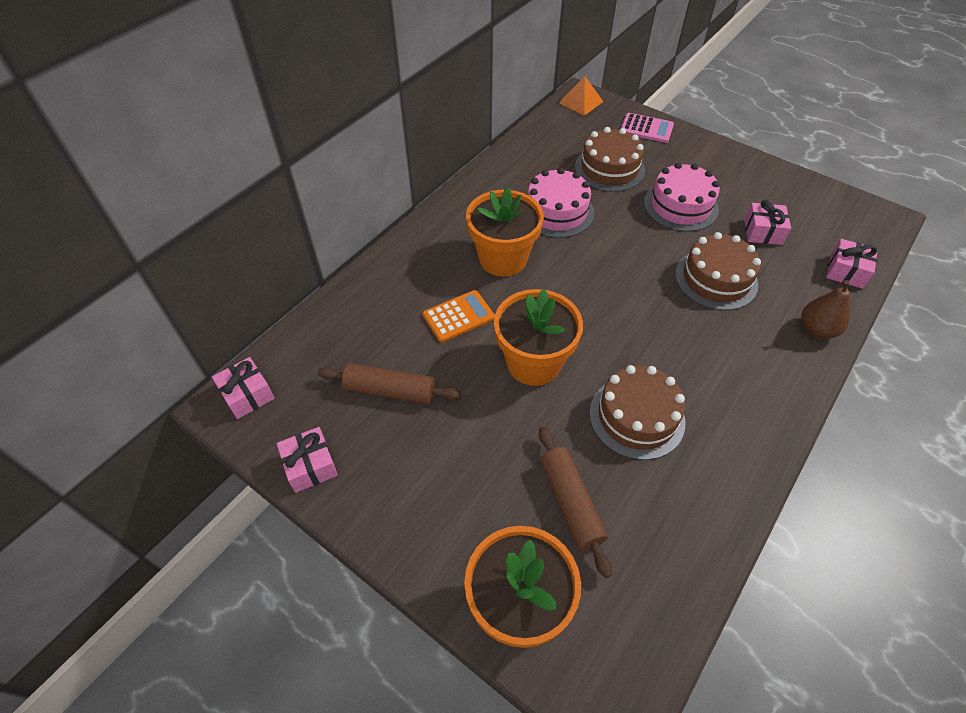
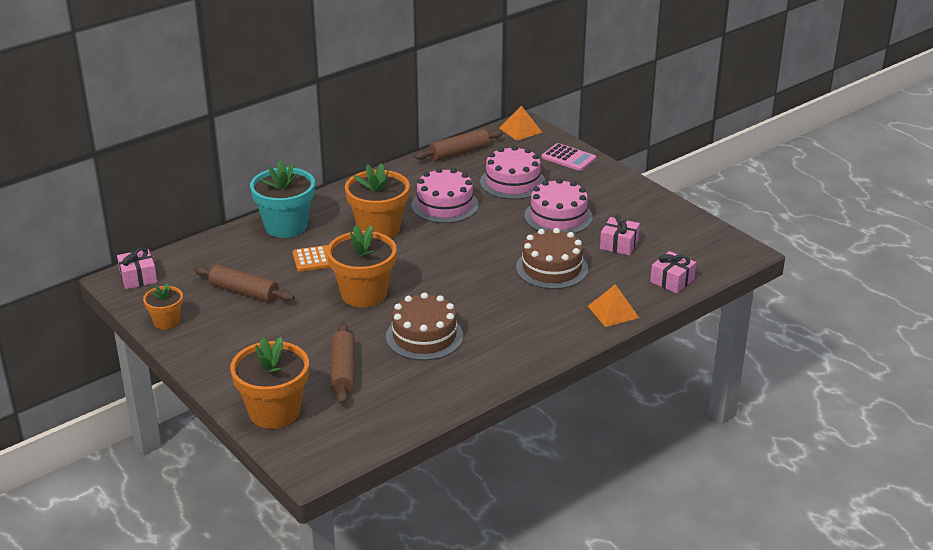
camera: 15 degrees right, 20 degrees down
pink gift [277,427,338,493] -> orange flower pot [143,284,183,329]
brown cake [575,127,645,192] -> pink cake [480,146,545,199]
brown pear [801,280,850,339] -> orange pyramid [588,284,639,327]
none -> turquoise flower pot [250,161,315,238]
none -> brown rolling pin [415,129,503,161]

